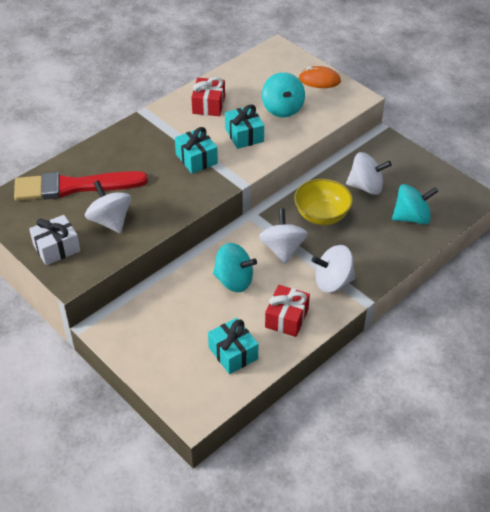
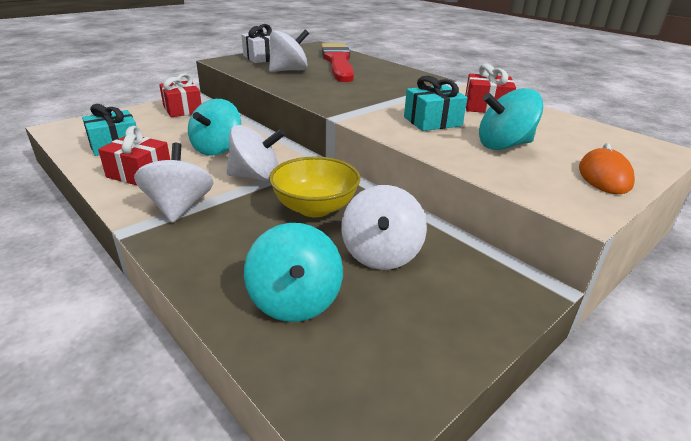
camera: 90 degrees right, 15 degrees down
turquoise gift [175,127,218,174] -> none
none -> red gift [159,73,202,117]

